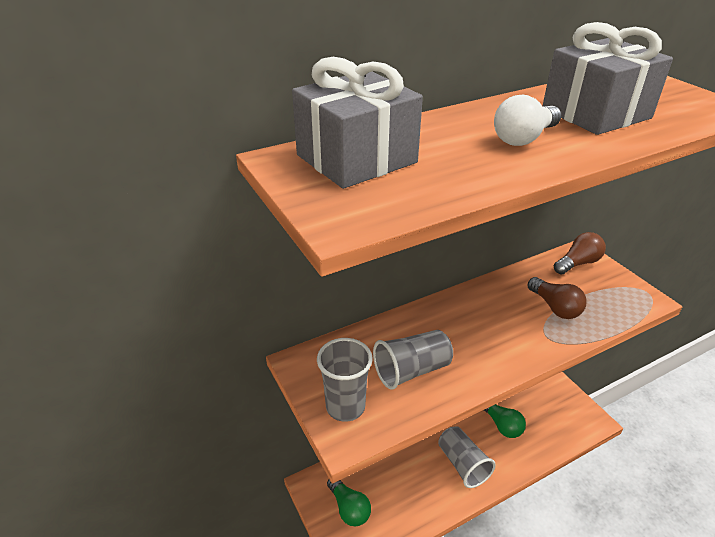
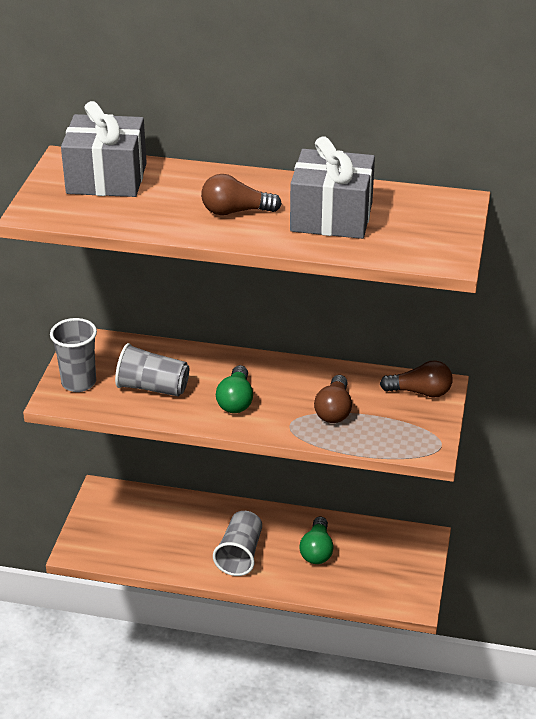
camera: 40 degrees right, 0 degrees up
green light bulb [327,480,371,526] -> green light bulb moved to [216,365,253,413]
white light bulb [494,95,561,146] -> brown light bulb [201,174,282,215]

